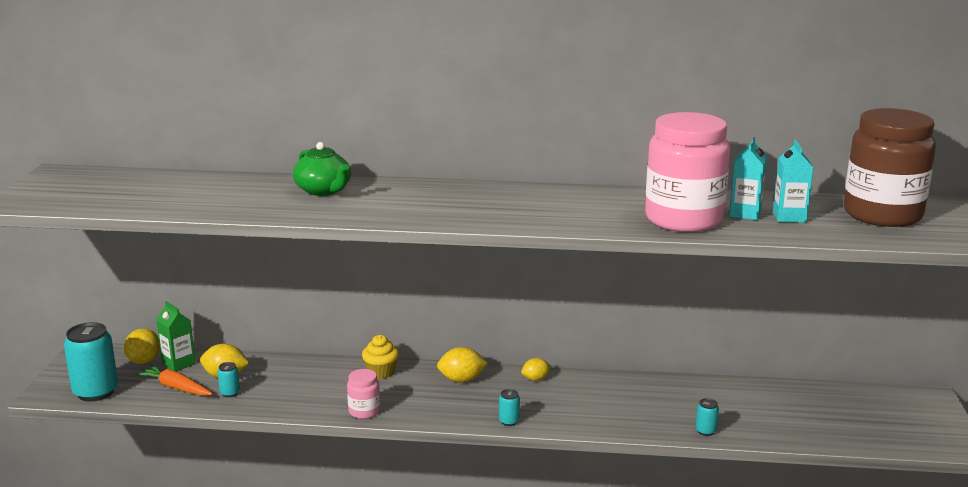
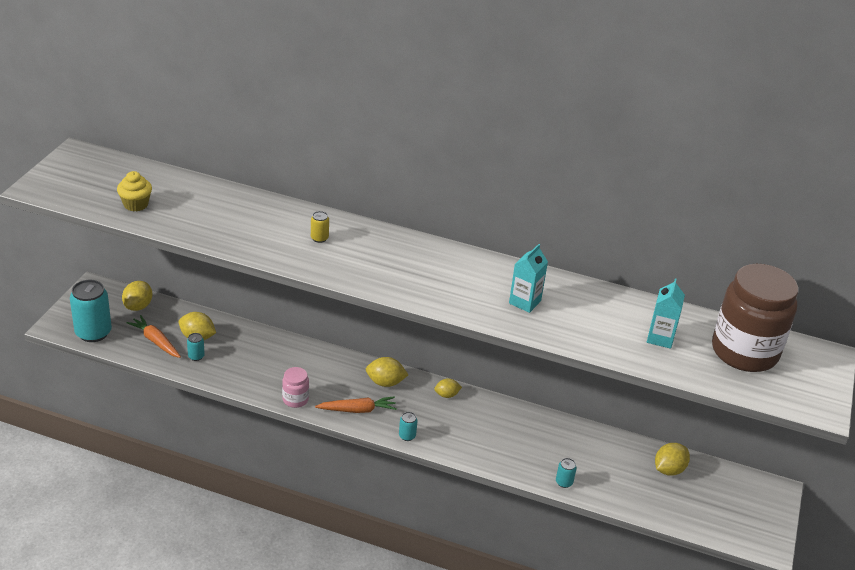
camera: 10 degrees right, 15 degrees up
green carton [157,301,196,372] -> none
green teapot [293,142,351,196] -> none
yellow cupcake [362,335,399,379] -> yellow cupcake moved to [117,171,152,211]
pink jar [645,112,730,232] -> none
turquoise carton [729,137,767,220] -> turquoise carton moved to [509,244,548,313]
none -> yellow can [311,211,329,243]
none -> orange carrot [315,397,397,413]
none -> yellow lemon [655,443,690,476]

